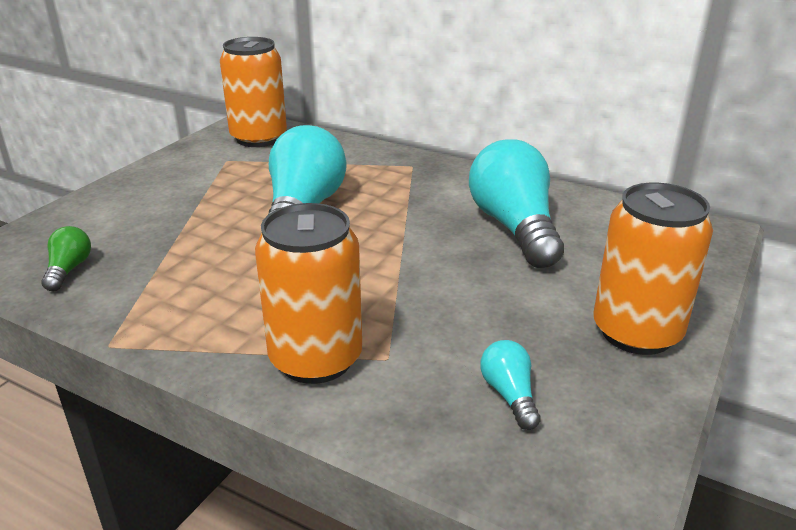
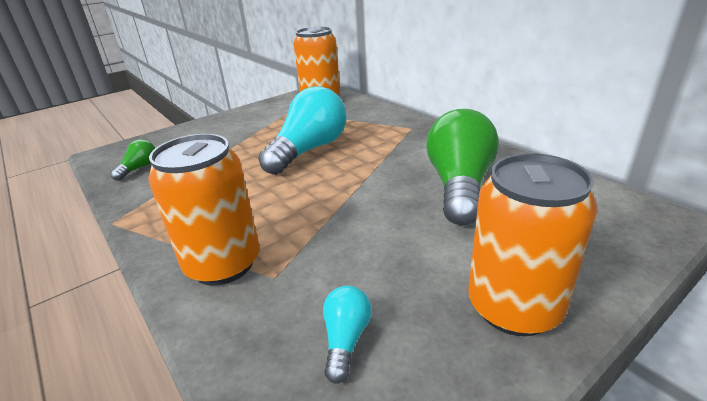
camera: 25 degrees right, 0 degrees up
turquoise light bulb [469,139,564,268] -> green light bulb [426,109,499,225]

